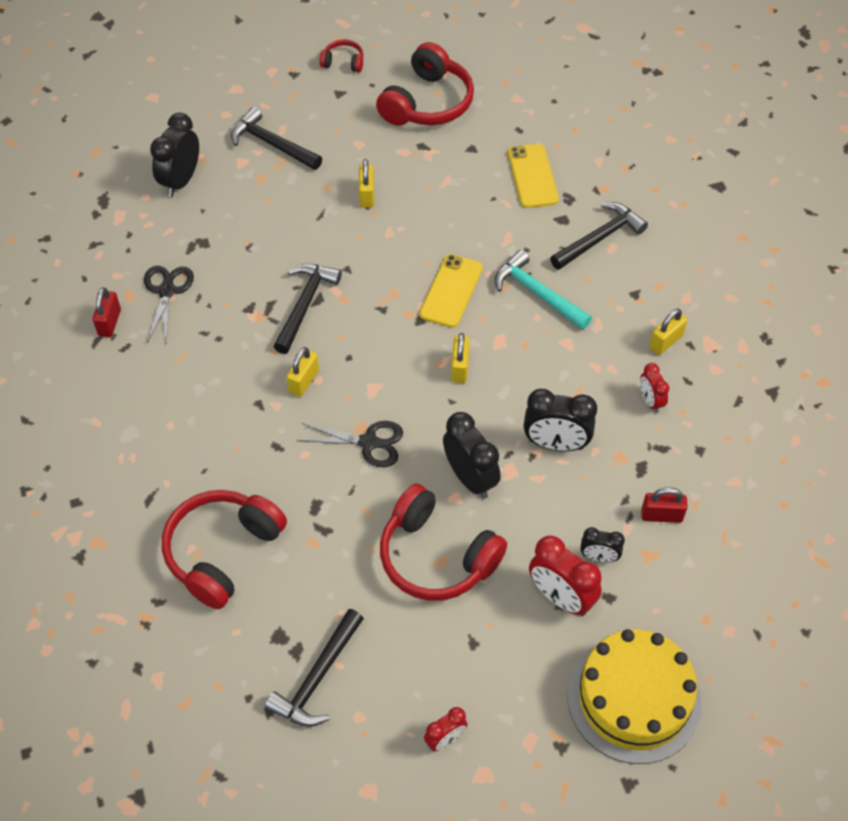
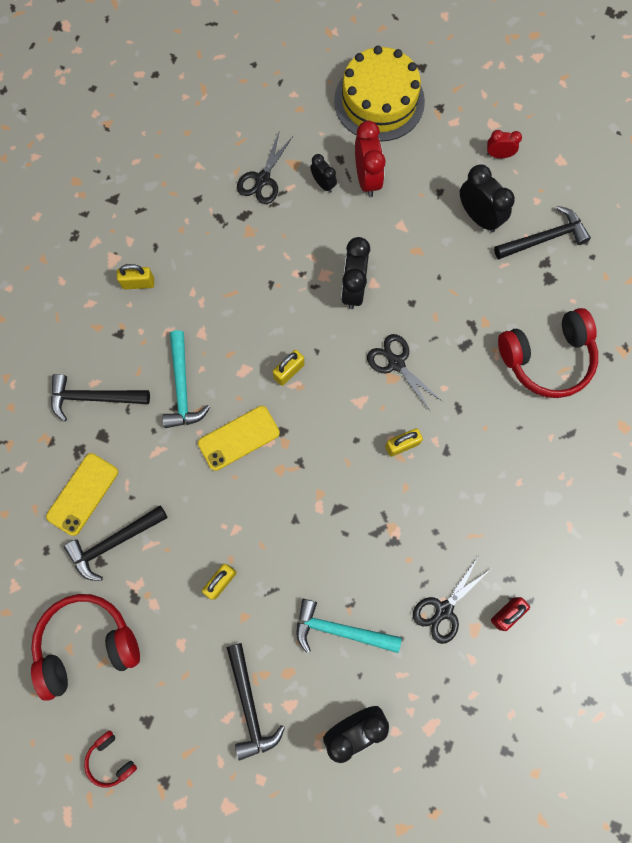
camera: 140 degrees left, 20 degrees up
black hammer [273,264,342,354] -> black hammer moved to [64,506,167,581]
red headphones [380,484,507,601] -> none
black clock [523,389,597,451] -> black clock moved to [460,164,515,232]
red clock [640,363,669,413] -> none
red padlock [641,487,688,523] -> black scissors [237,133,293,204]
none -> turquoise hammer [297,599,402,653]

